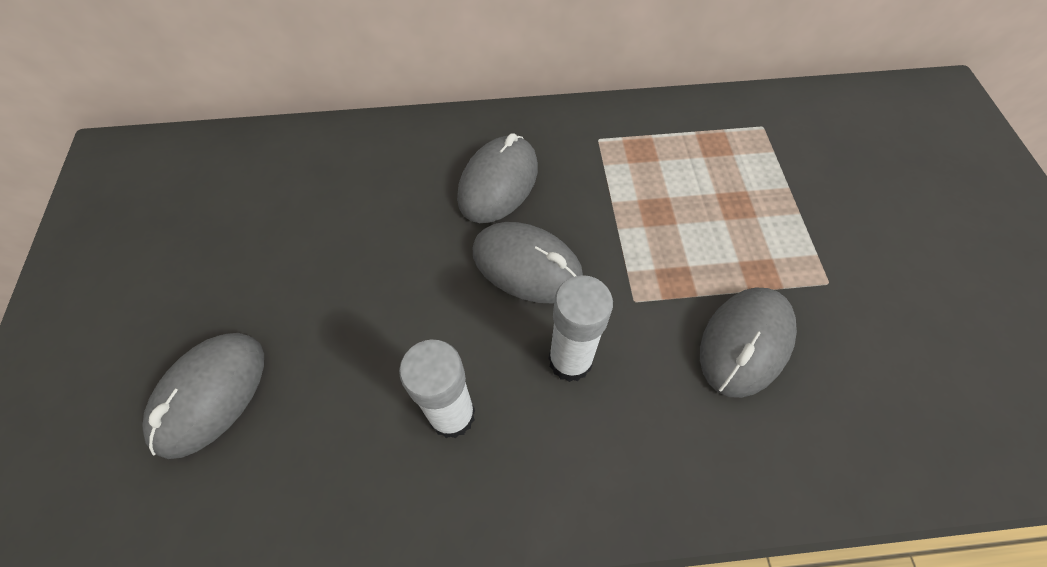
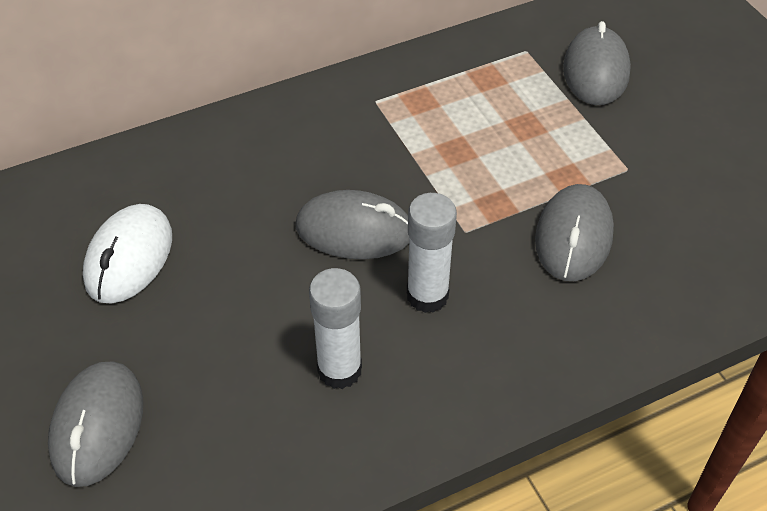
camera: 20 degrees left, 10 degrees down
grey mouse [457,133,538,223] -> grey mouse moved to [563,21,631,105]
none -> white mouse [83,204,172,303]

